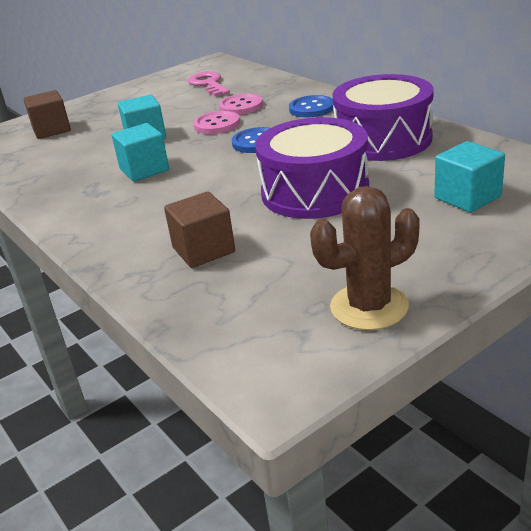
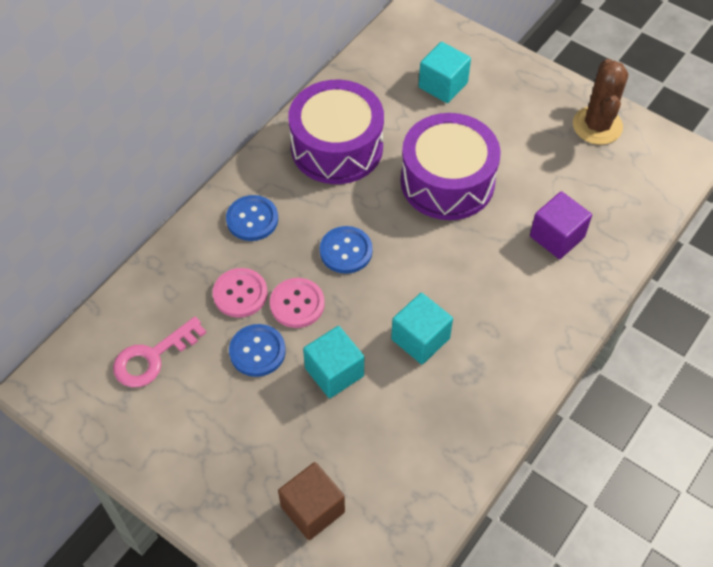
camera: 110 degrees left, 25 degrees up
brown cube [164,191,235,268] -> purple cube [530,191,592,259]
brown cactus [310,186,420,330] -> brown cactus turned 45 degrees clockwise [573,59,628,145]
none -> blue button [229,324,286,377]

